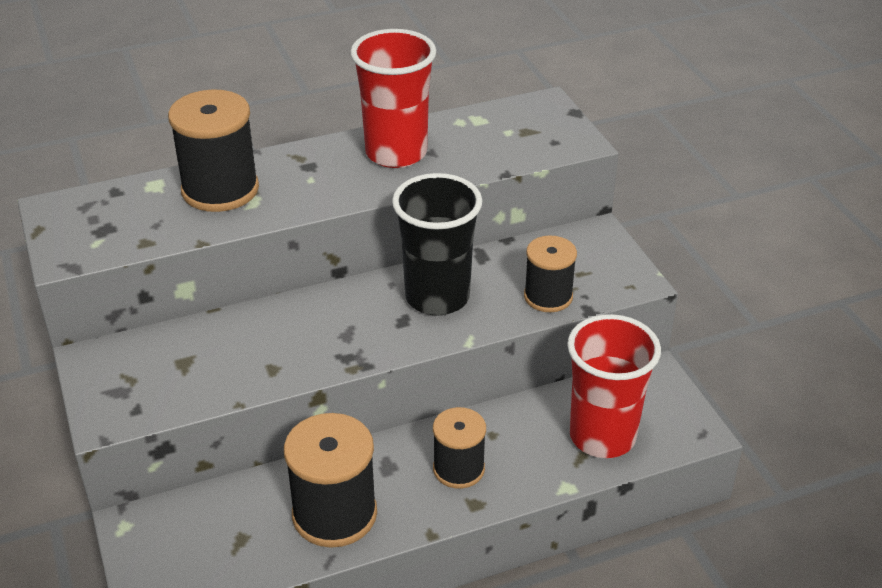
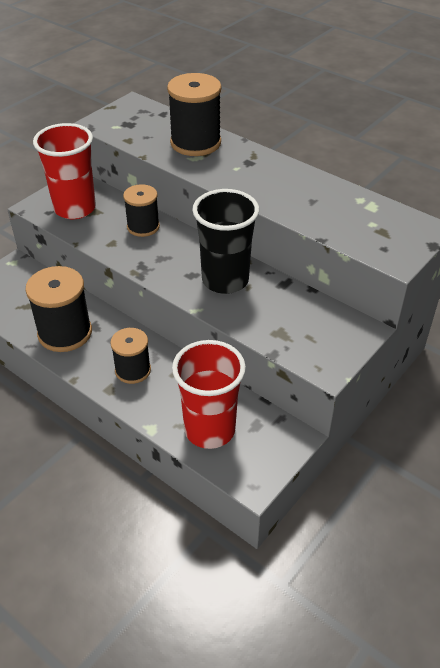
camera: 60 degrees right, 5 degrees up
red cup [350,29,436,168] -> red cup moved to [33,123,96,219]
black spool [524,235,577,312] -> black spool moved to [123,184,160,237]

